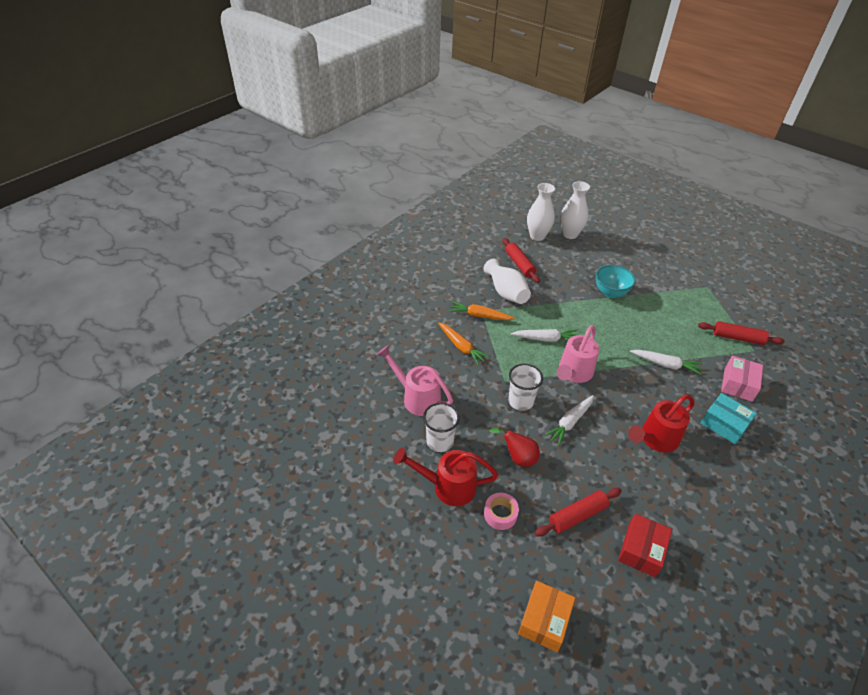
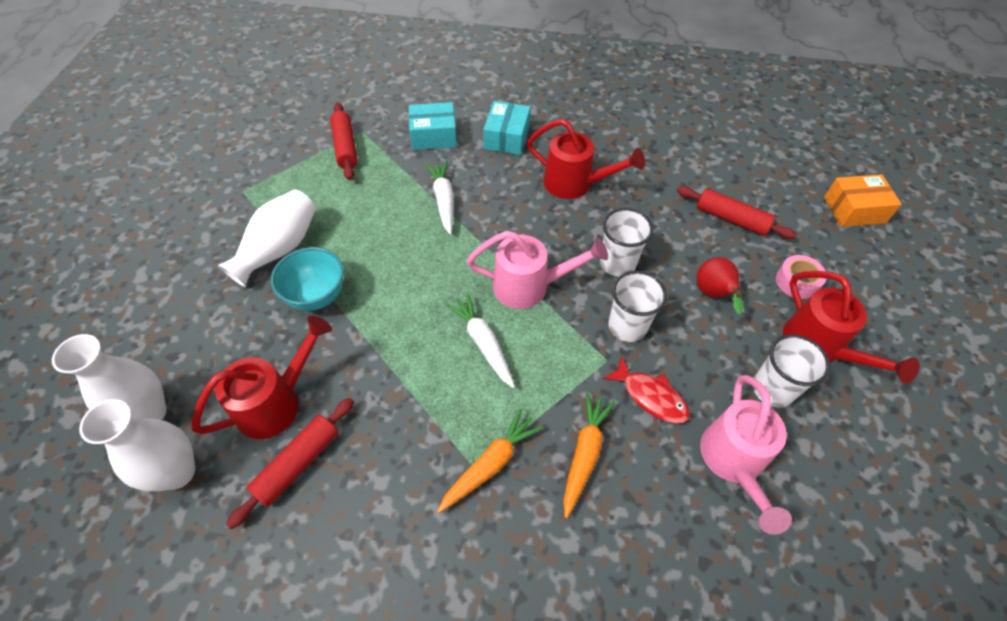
camera: 120 degrees left, 10 degrees up
orange carrot [449,301,515,320] -> orange carrot turned 120 degrees counterclockwise [437,409,543,513]
white vase [483,258,531,304] -> white vase moved to [218,189,316,287]
white carrot [544,395,594,446] -> white cup [600,208,653,277]
red box [618,514,672,577] -> none
pink box [721,356,763,402] -> turquoise box [409,102,457,150]
none -> red watering can [192,316,332,439]
none -> red fish [603,356,690,424]

